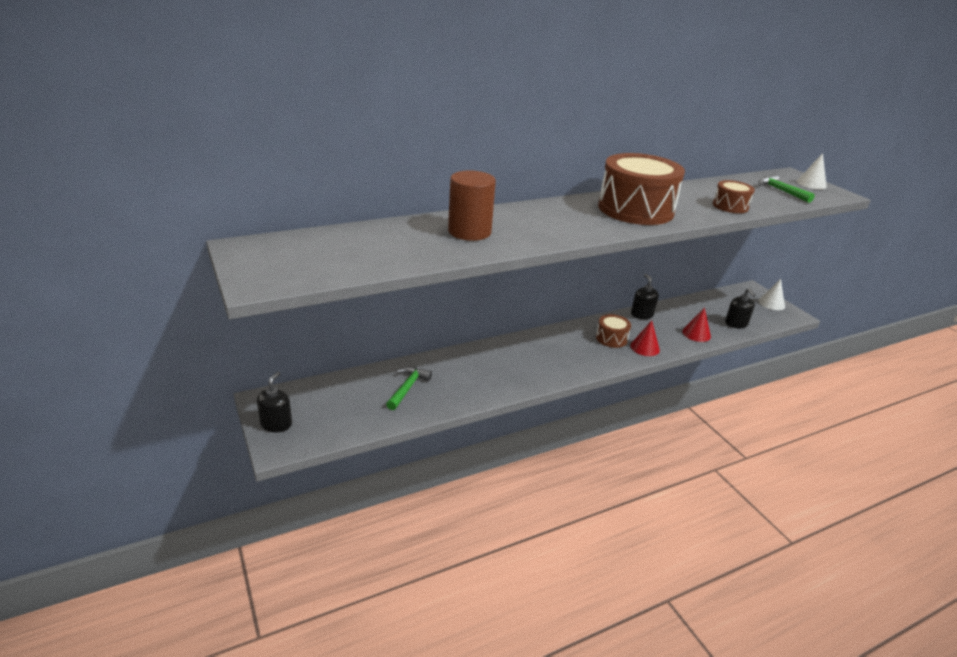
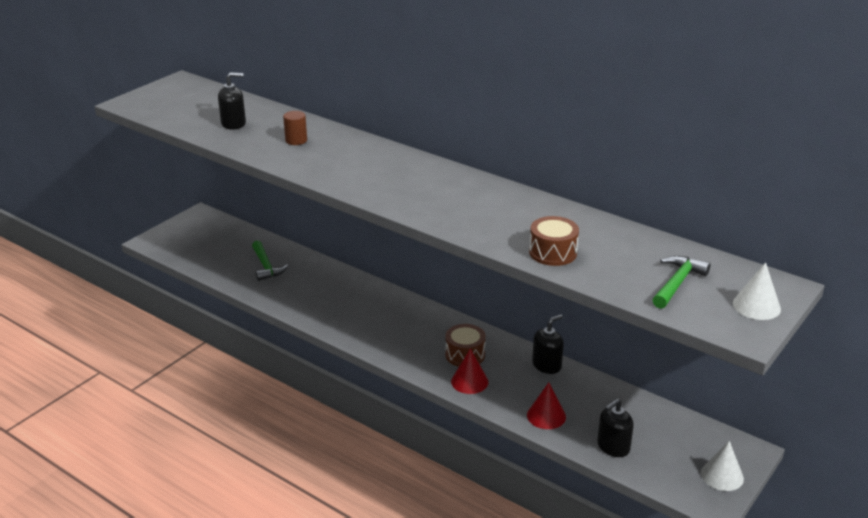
camera: 65 degrees right, 0 degrees up
black soap dispenser [257,371,292,432] -> black soap dispenser moved to [218,72,246,130]
green hammer [386,367,432,410] -> green hammer turned 75 degrees clockwise [252,241,288,281]
brown cylinder [448,171,496,241] -> brown cylinder [283,111,307,145], size x0.51
brown drum [598,153,685,225] -> none

